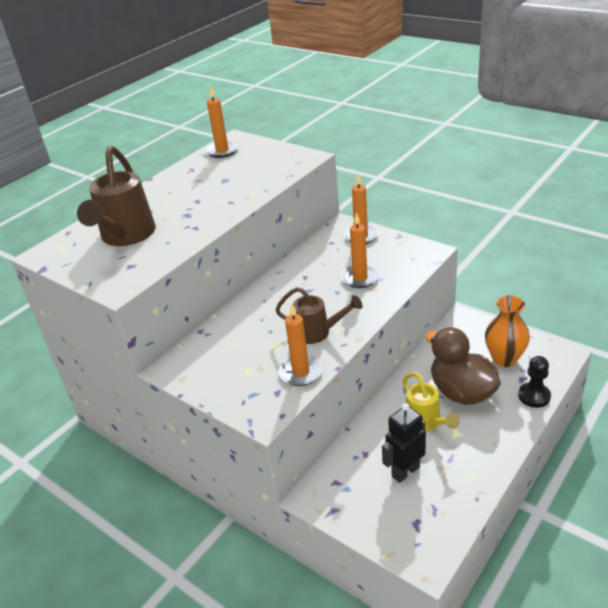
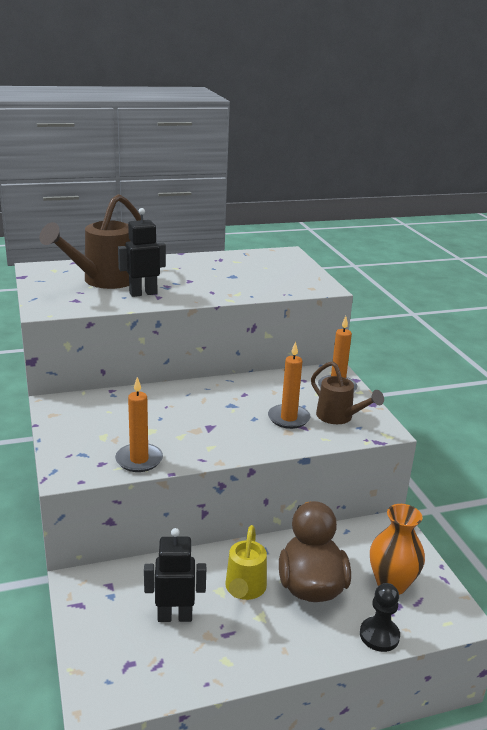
camera: 30 degrees right, 10 degrees down
orange candle [205,86,239,158] -> none
brown watering can [275,287,363,344] -> brown watering can moved to [311,361,384,424]
none -> black robot [118,208,166,297]

